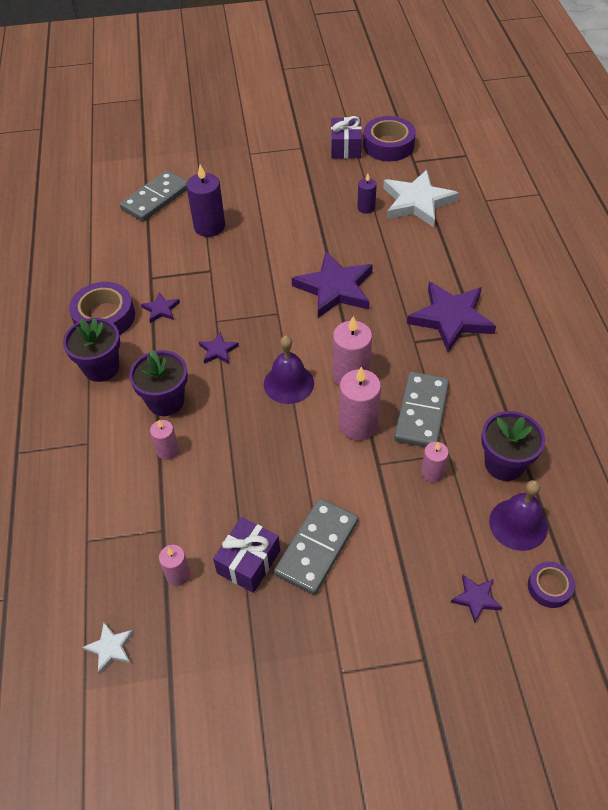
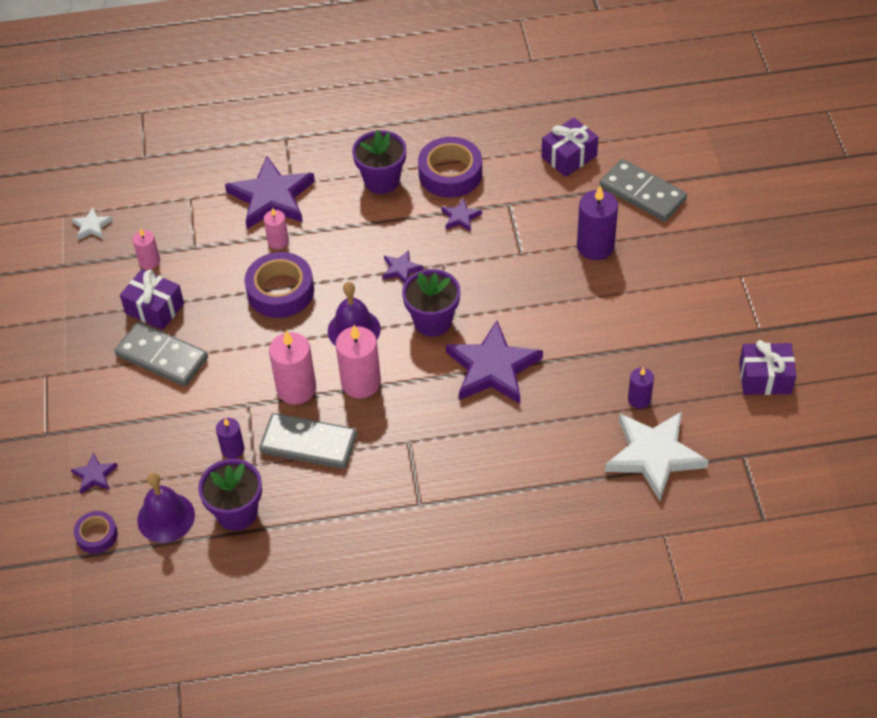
camera: 90 degrees right, 0 degrees up
purple flower pot [129,350,188,416] -> purple flower pot moved to [402,269,460,337]
purple tape [363,116,416,161] -> purple tape moved to [245,252,314,318]
purple star [407,282,496,352] -> purple star moved to [225,156,315,229]
pink candle [421,442,449,482] -> purple candle [216,418,245,459]
none -> purple gift [542,118,598,177]

